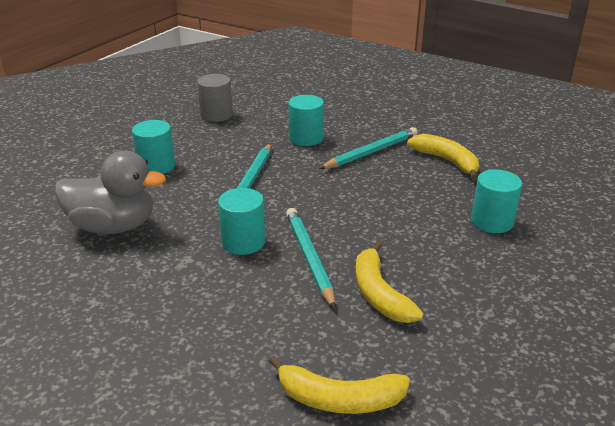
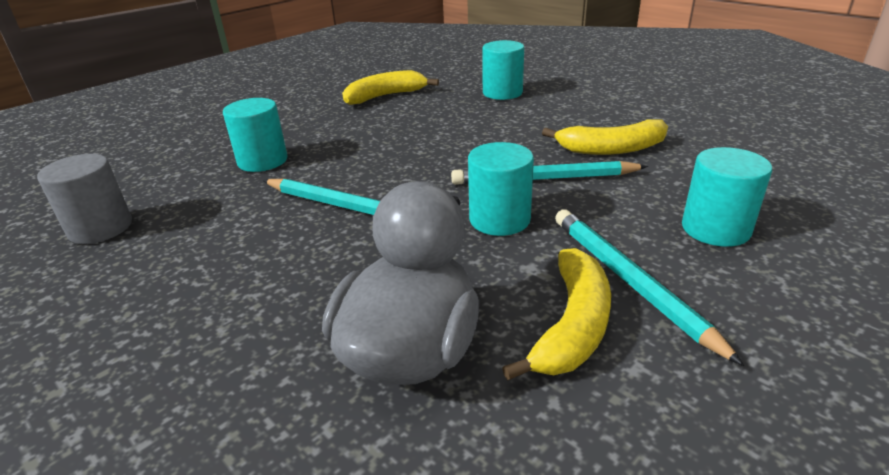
camera: 75 degrees left, 0 degrees up
turquoise cylinder [132,120,175,174] -> turquoise cylinder moved to [682,147,772,247]
yellow banana [269,355,410,414] -> yellow banana moved to [502,248,611,380]
turquoise pencil [319,127,418,169] -> turquoise pencil moved to [555,210,744,366]

